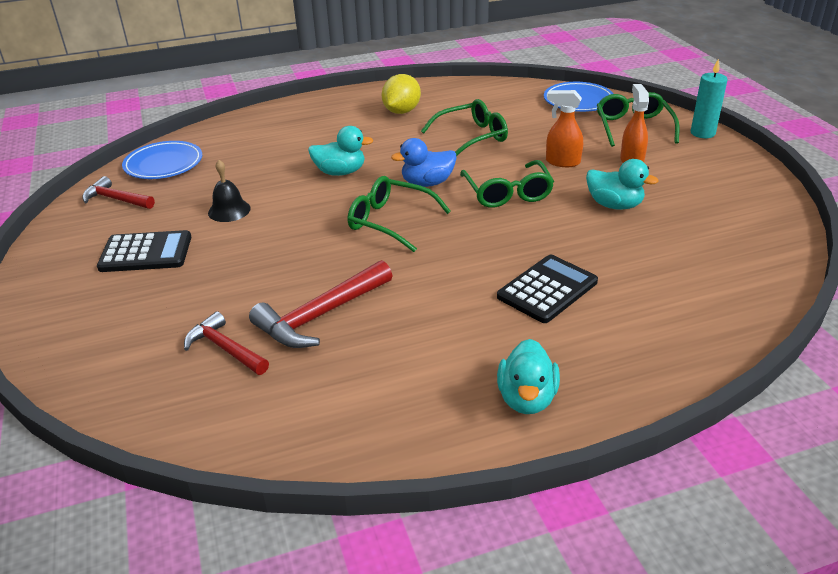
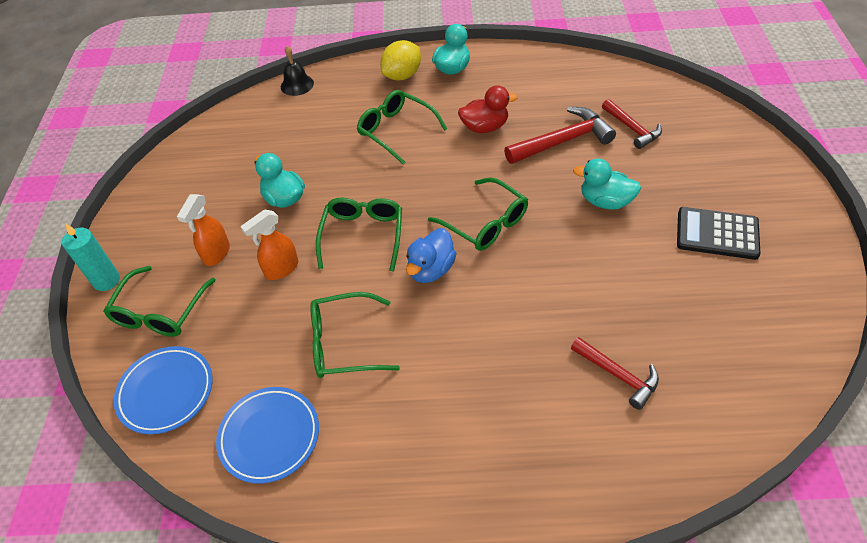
camera: 160 degrees left, 15 degrees up
red hammer [82,176,155,209] -> red hammer moved to [571,337,659,410]
blue plate [122,141,202,179] -> blue plate moved to [216,387,319,484]
black bell [208,160,251,222] -> black bell moved to [281,46,314,96]
turquoise duck [308,126,374,176] -> turquoise duck moved to [573,159,641,210]
yellow lemon [382,74,421,114] -> yellow lemon moved to [380,40,421,80]
blue duck [391,138,457,187] -> blue duck turned 120 degrees clockwise [406,228,457,283]
black calculator [497,255,598,323] -> green glasses [357,90,447,165]
orange spray bottle [546,90,583,167] -> orange spray bottle turned 105 degrees clockwise [240,210,298,280]
none -> red duck [458,85,518,133]

